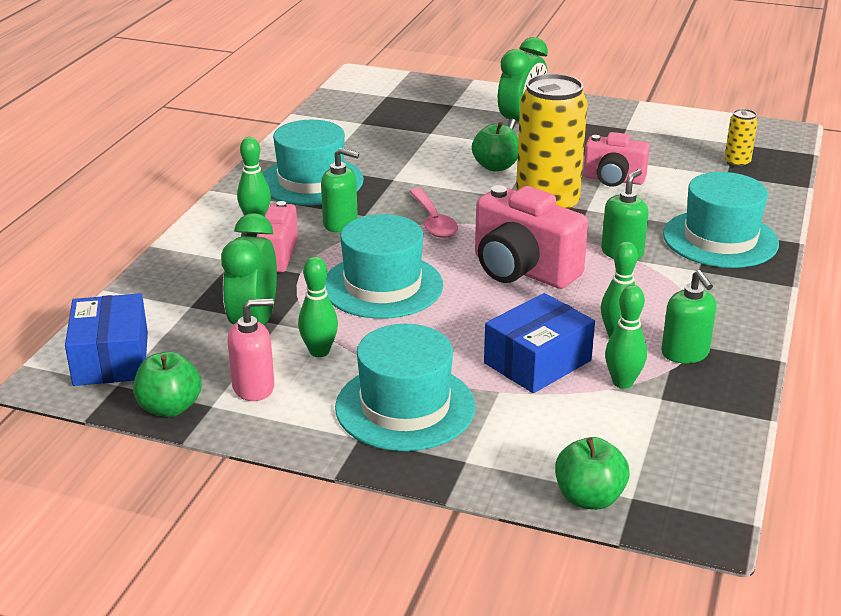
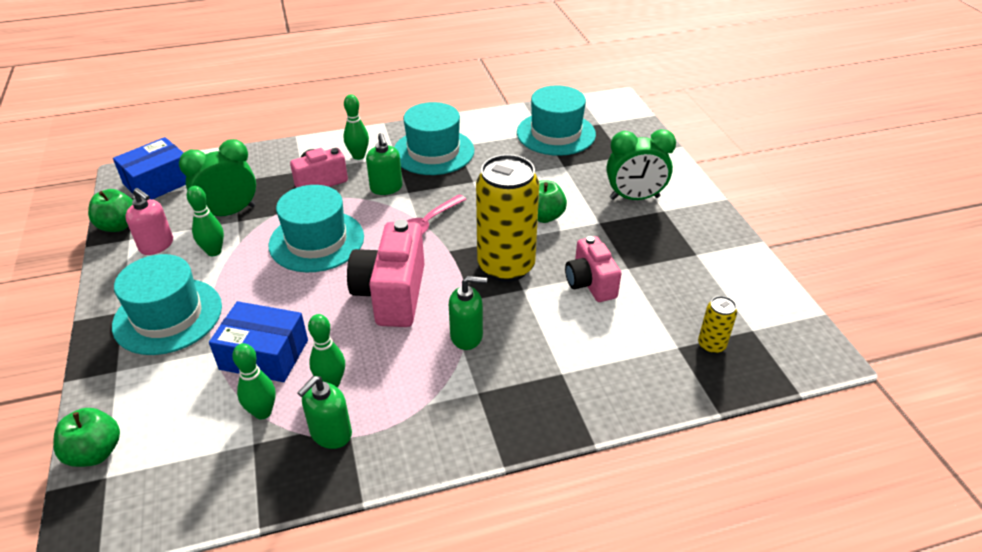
camera: 55 degrees right, 10 degrees up
turquoise hat [663,172,779,268] -> turquoise hat moved to [517,85,596,156]

